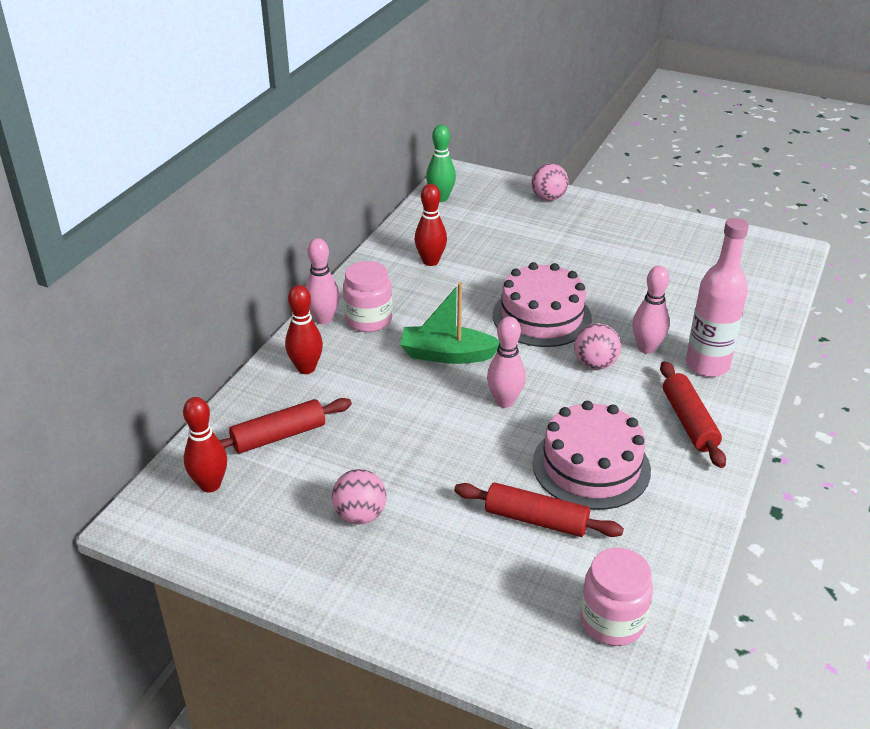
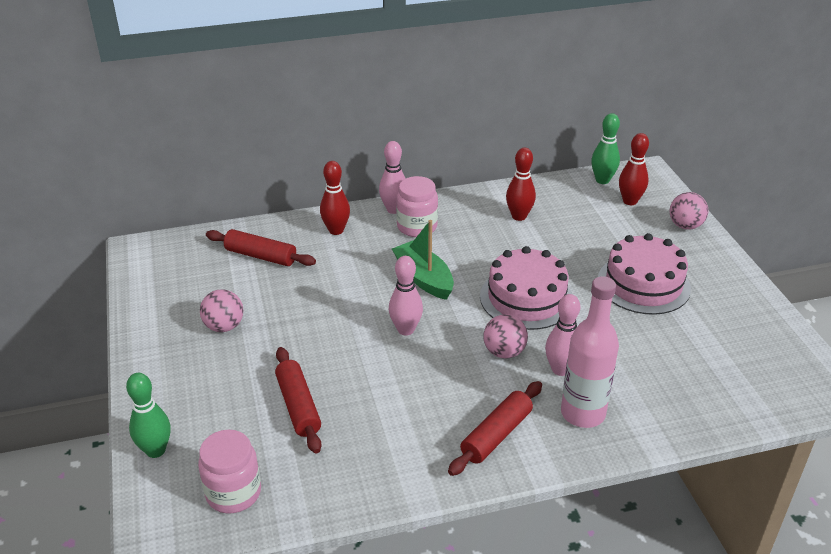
camera: 50 degrees right, 0 degrees up
red bowling pin [183,397,227,492] -> red bowling pin moved to [619,133,649,205]
pink cake [532,401,651,510] -> pink cake moved to [598,233,691,315]
none -> green bowling pin [126,373,171,458]

